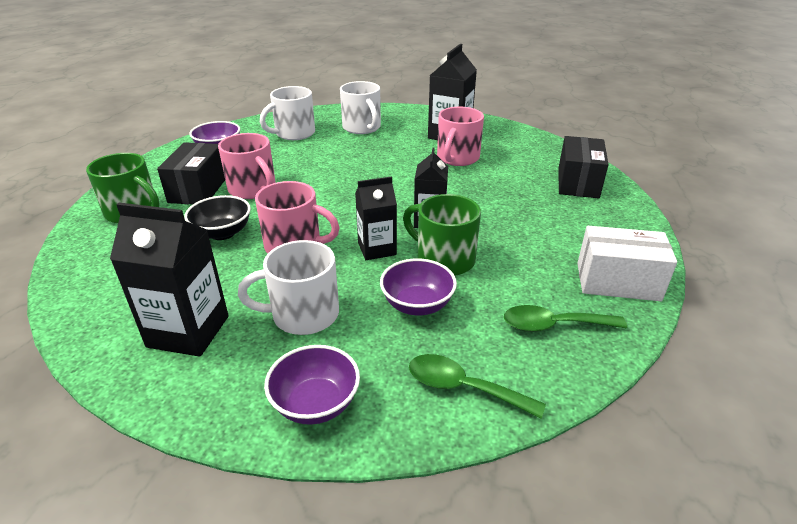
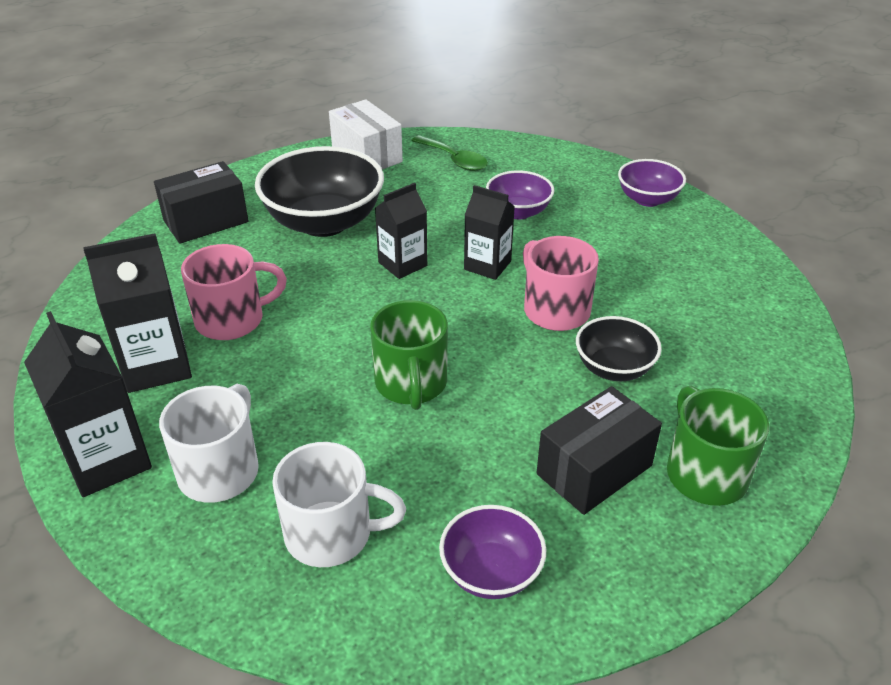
camera: 135 degrees left, 5 degrees up
black carton [110,203,229,357] -> black carton moved to [24,311,152,497]
pink mug [218,133,276,199] -> none
white mug [238,240,339,335] -> none
green mug [403,194,481,276] -> green mug moved to [370,300,448,410]
green spoon [409,354,546,419] -> none
none -> black bowl [255,146,384,237]

